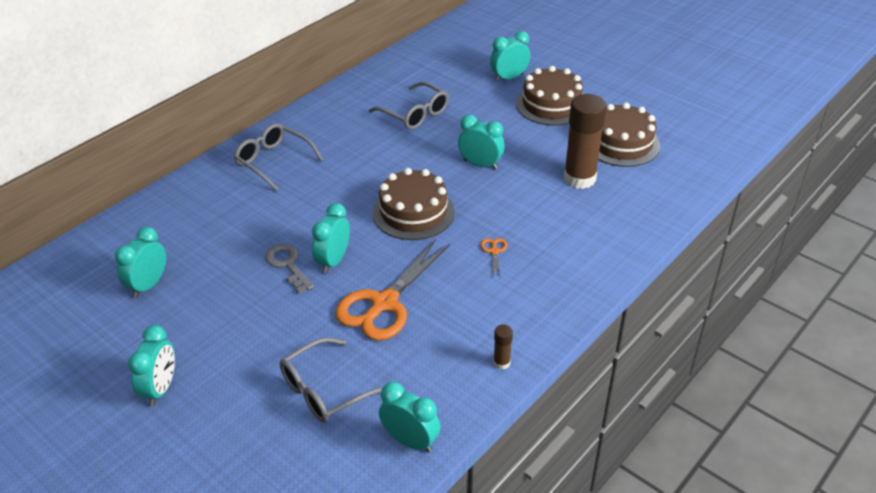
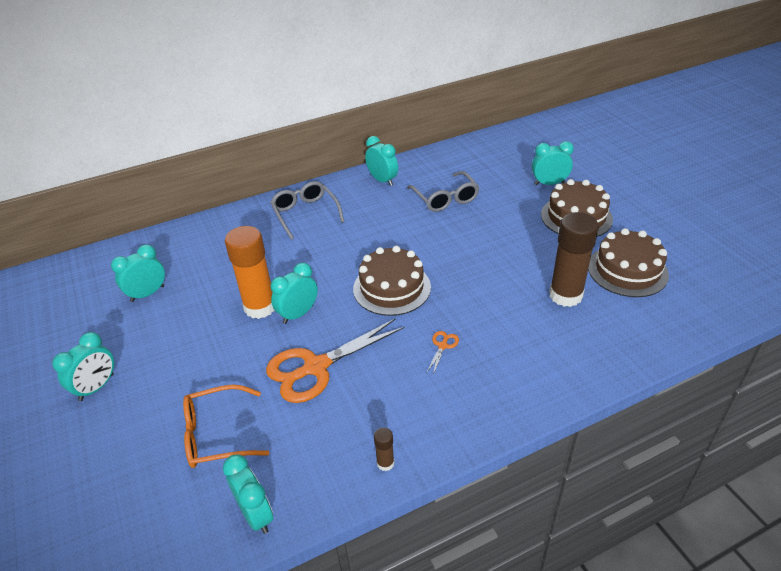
camera: 25 degrees right, 0 degrees up
grey key [265,243,314,294] -> orange glue stick [225,226,275,319]
grey glasses [280,337,383,423] -> orange glasses [183,384,269,468]
turquoise clock [458,115,505,169] -> turquoise clock moved to [365,136,398,186]

